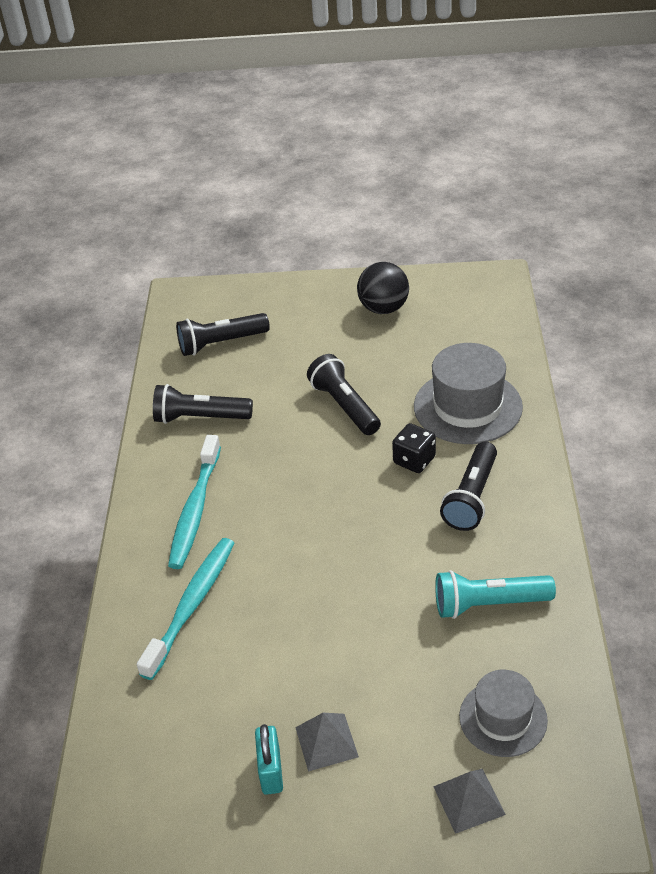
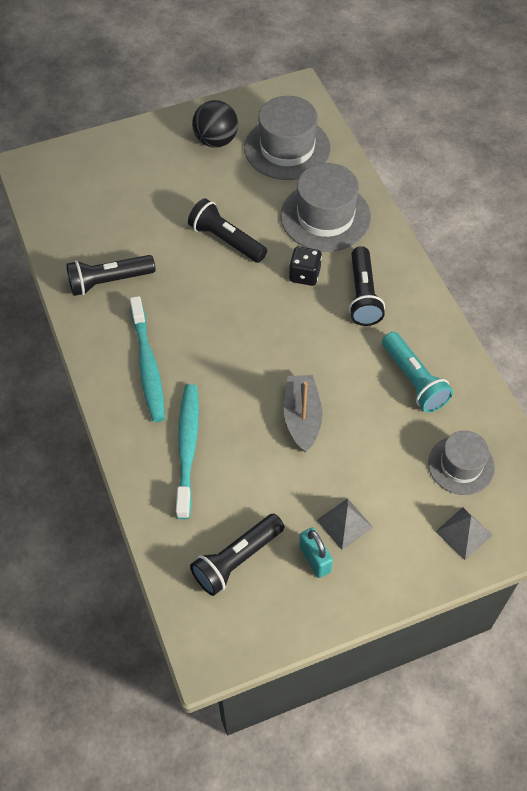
camera: 25 degrees left, 15 degrees up
black flashlight [176,313,270,356] -> black flashlight moved to [190,514,284,596]
turquoise flashlight [435,570,556,619] -> turquoise flashlight turned 90 degrees counterclockwise [382,332,453,413]
none -> grey hat [244,96,331,180]
none -> grey boat [284,375,322,452]

